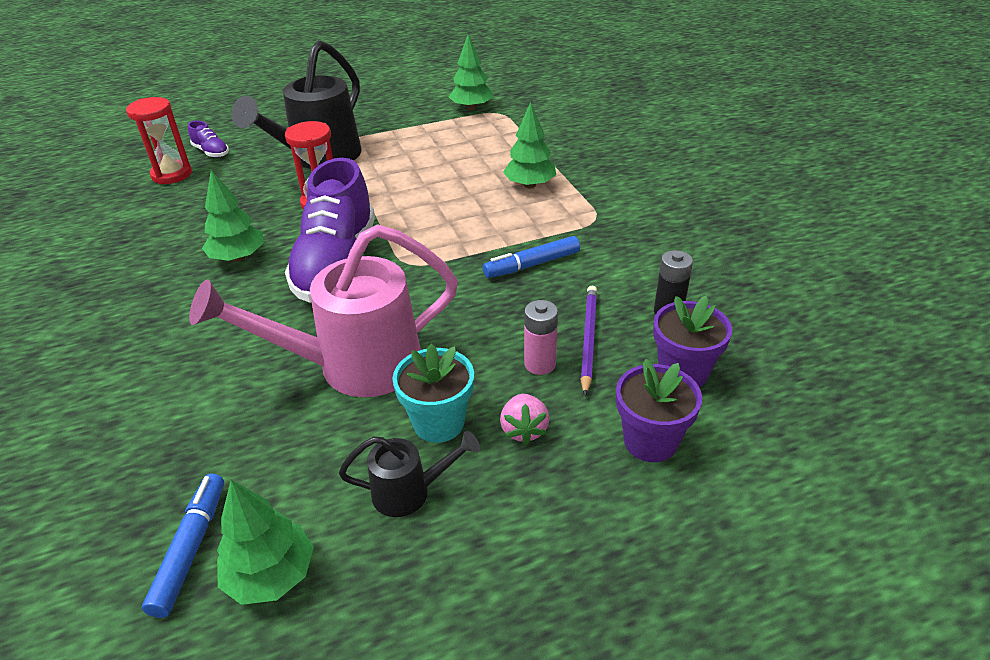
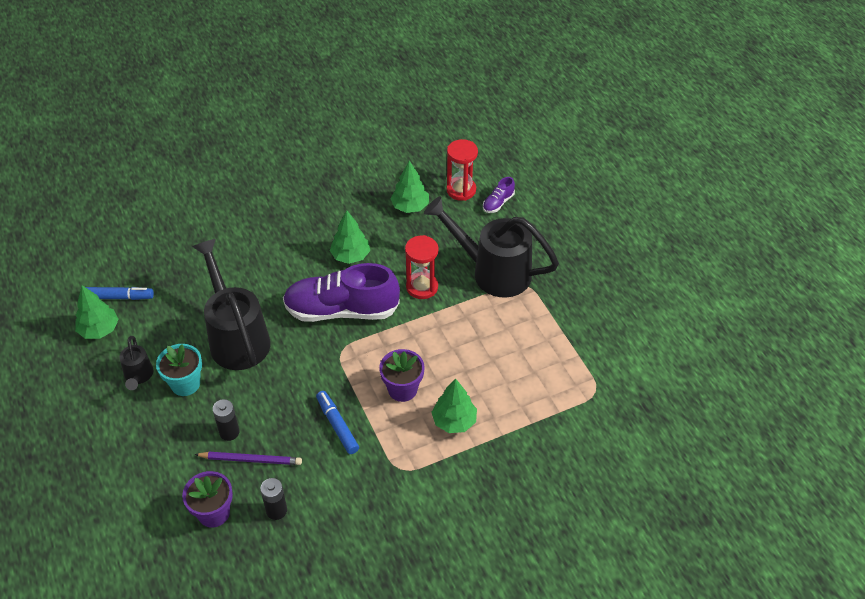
camera: 85 degrees right, 10 degrees up
pink watering can [189,224,458,397] -> black watering can [192,239,271,370]
green tree [449,35,493,110] -> green tree moved to [390,160,429,213]
pink strawberry [500,394,550,445] -> none
pink battery [524,300,558,375] -> black battery [212,399,240,441]
purple flower pot [616,359,702,462] -> purple flower pot moved to [379,349,425,402]

